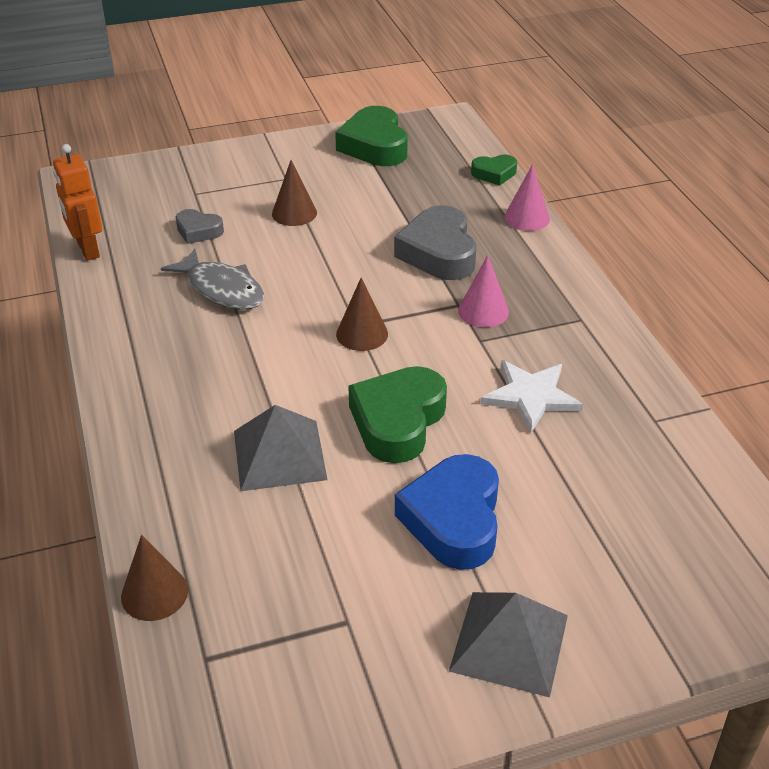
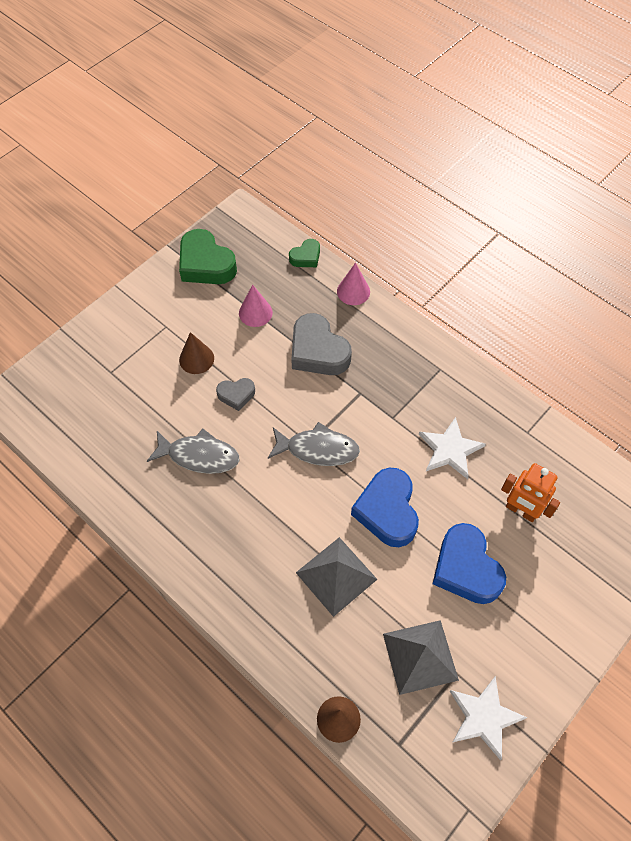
camera: 30 degrees left, 20 degrees up
orange robot [53,144,102,261] -> orange robot moved to [501,463,560,522]
grey heart [176,209,224,244] -> grey heart moved to [216,378,255,411]
brown cone [336,277,388,351] -> grey fish [268,422,360,466]
green heart [348,366,447,463] -> blue heart [351,468,419,547]
grey pyramid [449,592,568,698] -> grey pyramid moved to [383,620,459,695]
pink cone [458,255,509,327] -> pink cone moved to [239,284,273,327]
none -> white star [450,676,527,760]

